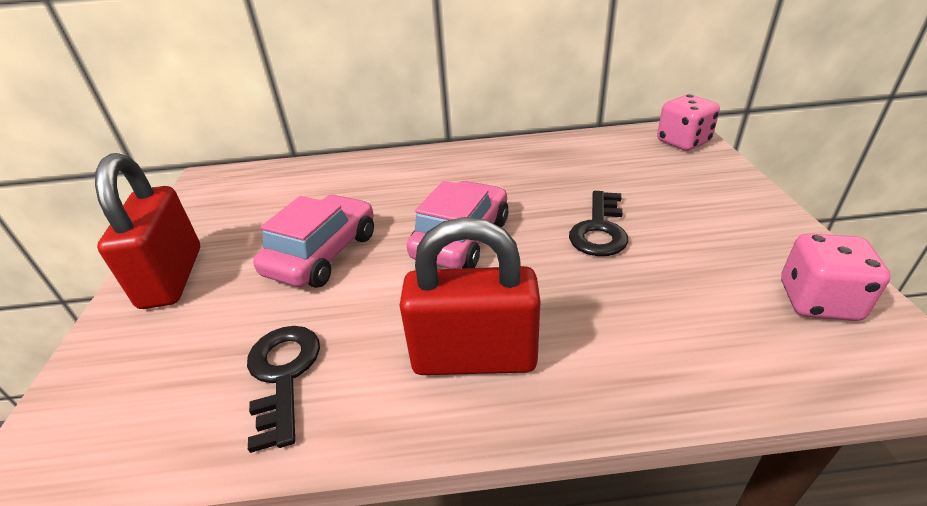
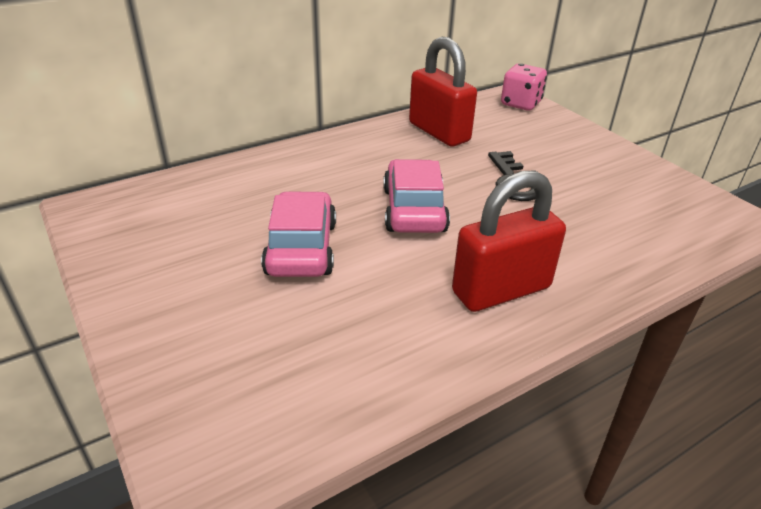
camera: 30 degrees left, 0 degrees up
red padlock [95,153,200,309] -> red padlock moved to [409,37,477,147]
black key [247,326,320,453] -> none
pink dice [781,233,891,321] -> none

